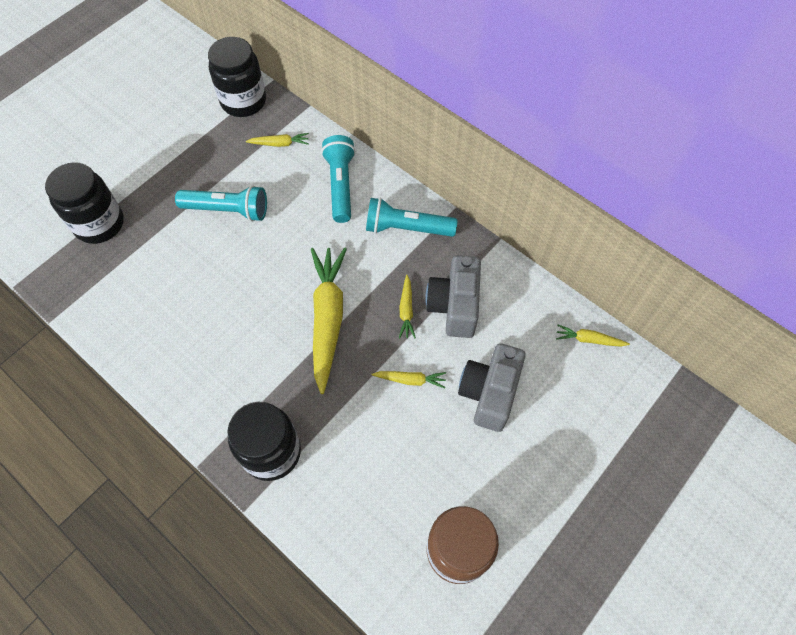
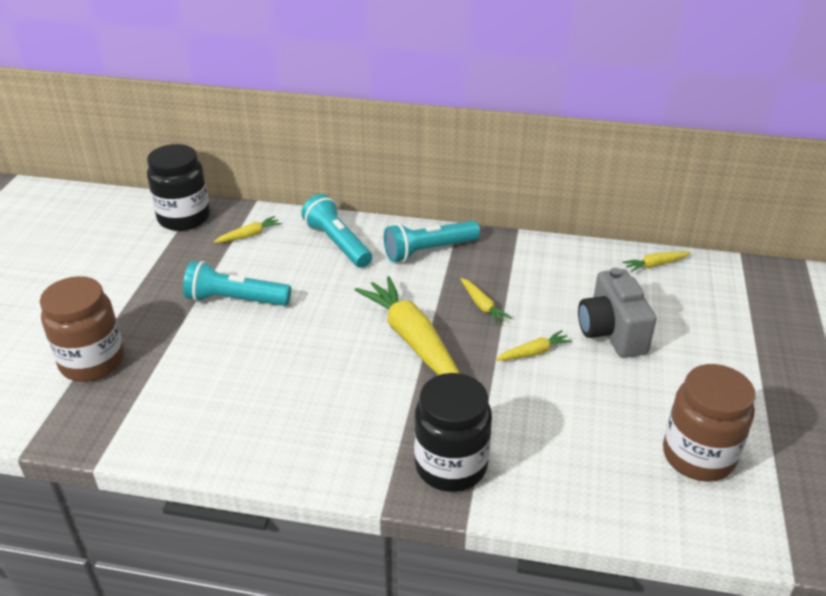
camera: 30 degrees left, 25 degrees down
black jar [45,162,124,244] -> brown jar [40,276,124,382]
turquoise flashlight [175,185,267,222] -> turquoise flashlight turned 150 degrees counterclockwise [183,261,291,306]
grey camera [425,255,481,338] -> none

